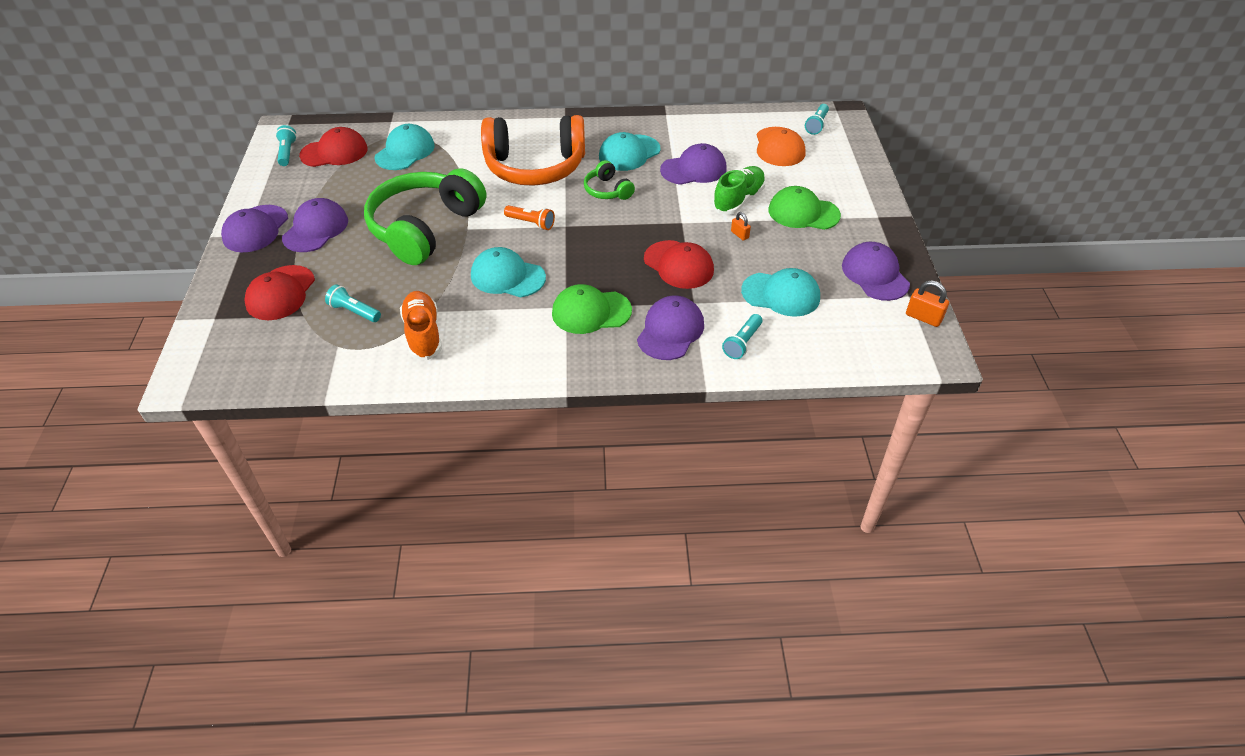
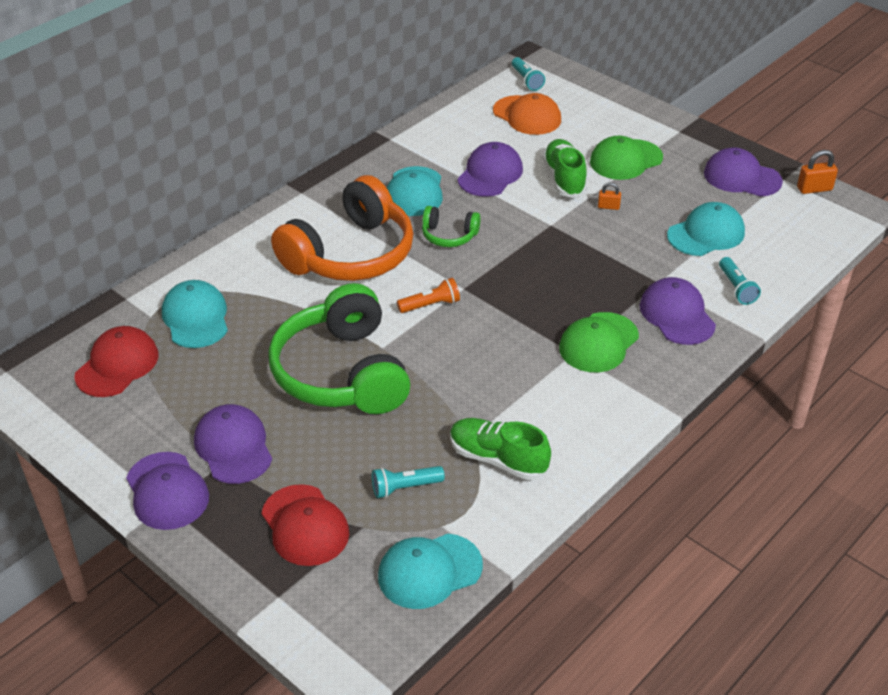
camera: 45 degrees left, 5 degrees down
turquoise flashlight [276,125,297,166] -> none
orange shoe [400,291,442,360] -> green shoe [450,418,551,480]
turquoise cap [471,247,546,297] -> turquoise cap moved to [378,534,483,609]
red cap [644,240,714,289] -> none

